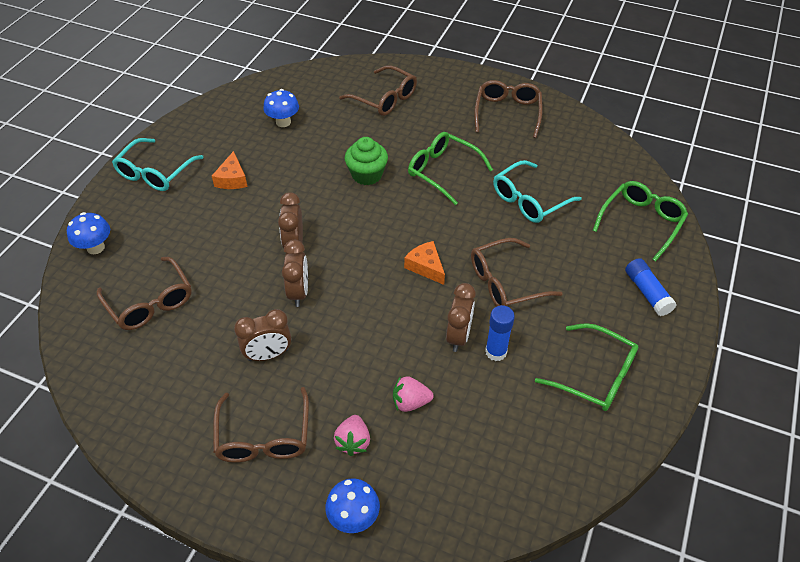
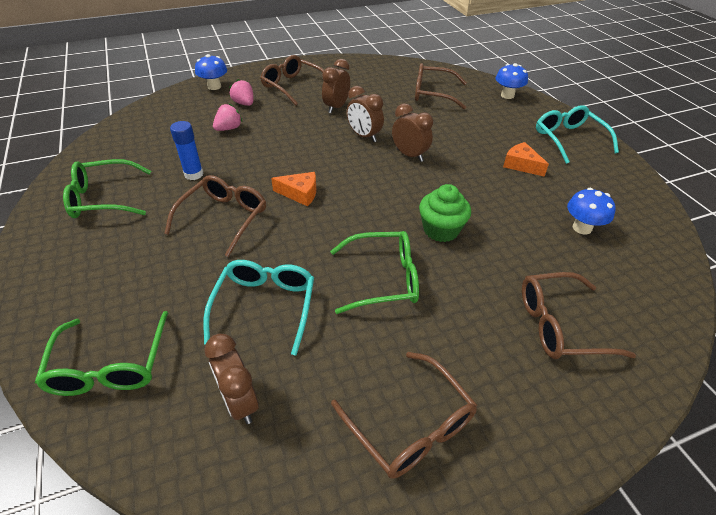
camera: 135 degrees right, 5 degrees down
brown clock [446,283,476,352] -> brown clock moved to [205,334,259,424]
blue glue stick [625,258,676,316] -> none

